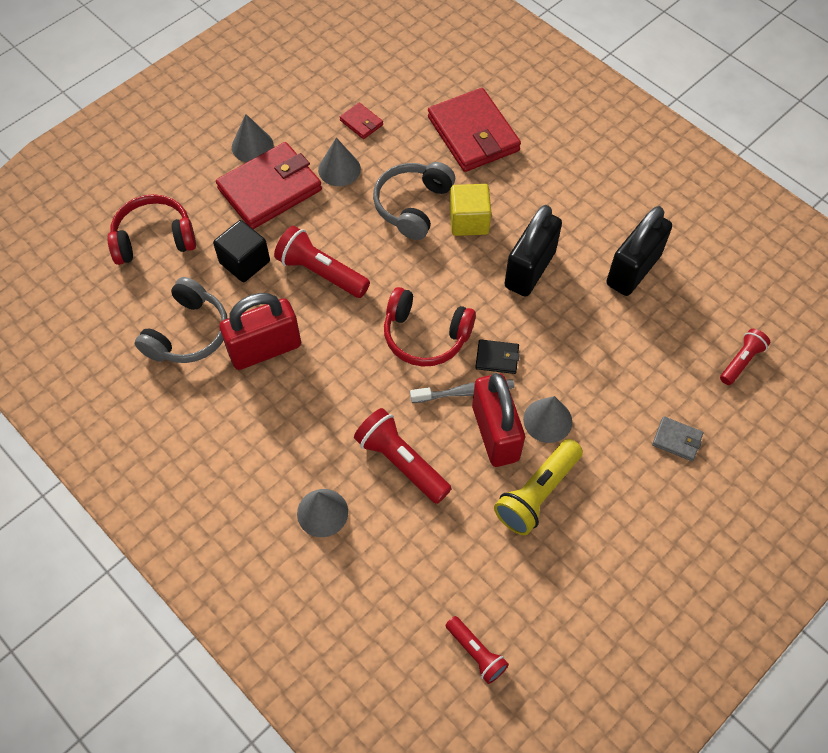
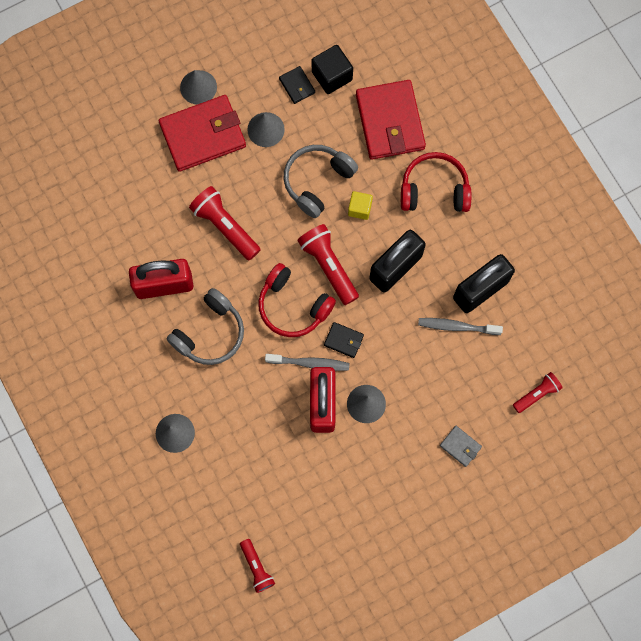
camera: 15 degrees right, 15 degrees up
red headphones [107,194,196,265] -> red headphones moved to [401,152,471,212]
grey headphones [135,277,228,363] -> grey headphones moved to [167,288,244,365]
black cube [213,220,270,282] -> black cube moved to [312,45,353,94]
red wallet [340,102,383,139] -> black wallet [279,66,315,104]
red flashlight [354,408,452,504] -> red flashlight moved to [297,224,359,305]
yellow cube [450,184,491,236] -> yellow cube [348,191,373,220], size x0.65
yellow flashlight [494,439,583,535] -> none
none -> grey toothbrush [418,318,503,335]

